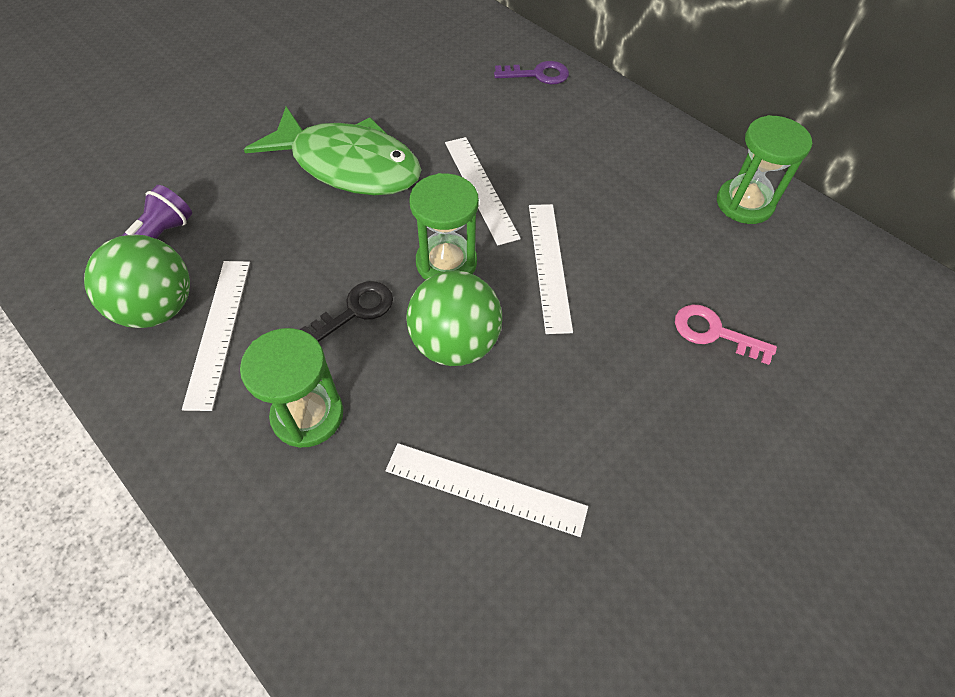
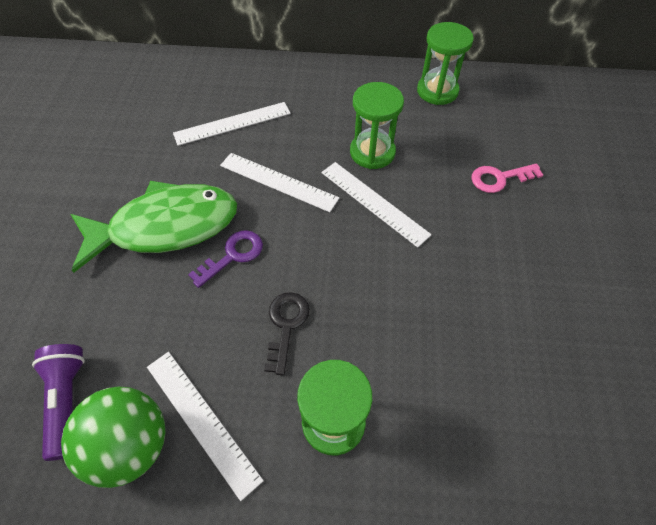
camera: 40 degrees left, 0 degrees up
white ruler [386,443,588,537] -> white ruler moved to [173,102,291,146]
green ball [406,270,502,366] -> none
green hourglass [410,173,479,280] -> green hourglass moved to [350,82,404,169]
purple key [494,61,569,84] -> purple key moved to [188,230,263,288]

